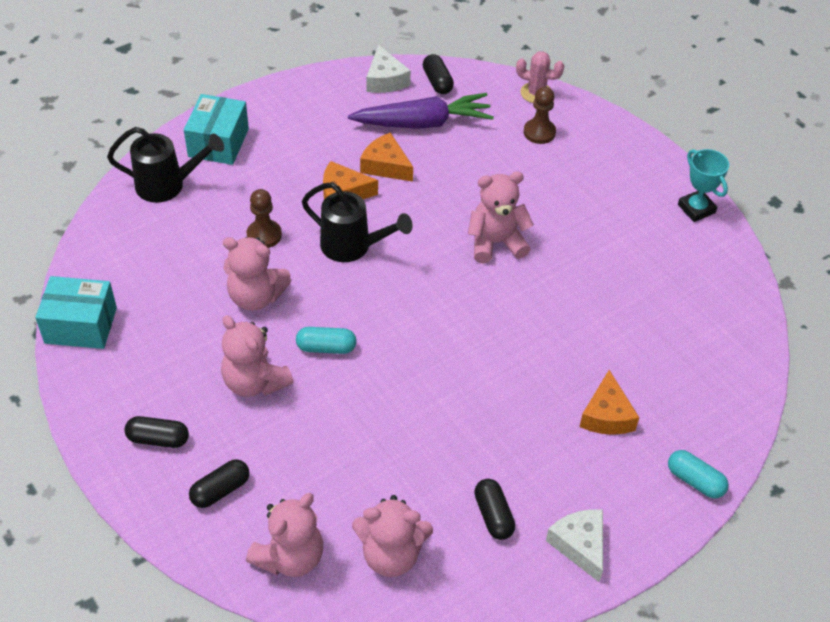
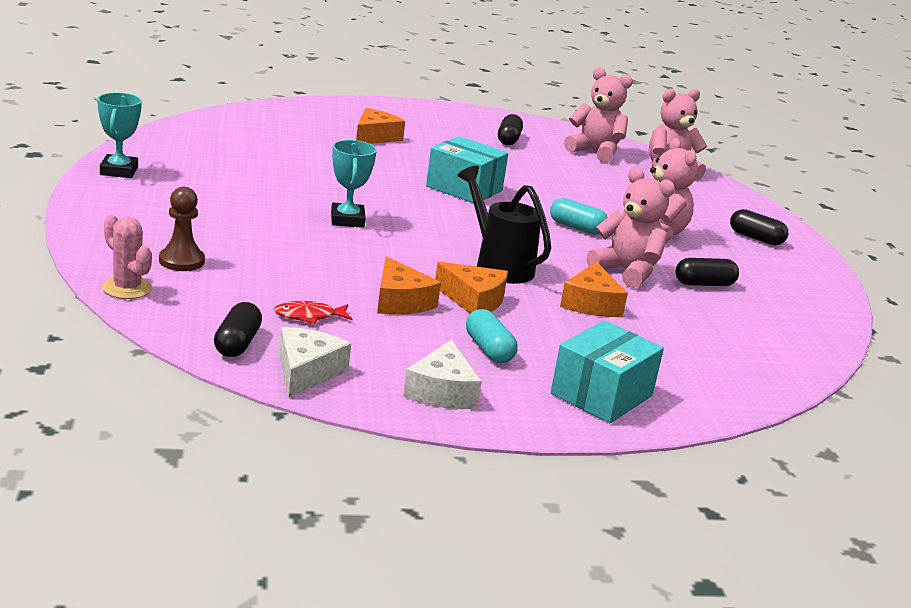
camera: 155 degrees left, 25 degrees down
turquoise box [35,276,117,349] -> turquoise box moved to [426,136,508,203]
black watering can [107,127,224,203] -> none
black capsule [189,459,250,508] -> black capsule moved to [675,258,739,286]
brown pawn [247,189,282,248] -> orange cheese [560,262,628,317]
purple carrot [348,93,494,129] -> red fish [274,301,353,324]
pink teddy bear [468,172,534,264] -> turquoise trophy [331,140,377,228]
white cheese [546,509,603,582] -> white cheese moved to [403,340,482,409]
turquoise capsule [668,450,729,499] -> turquoise capsule moved to [466,309,517,363]

